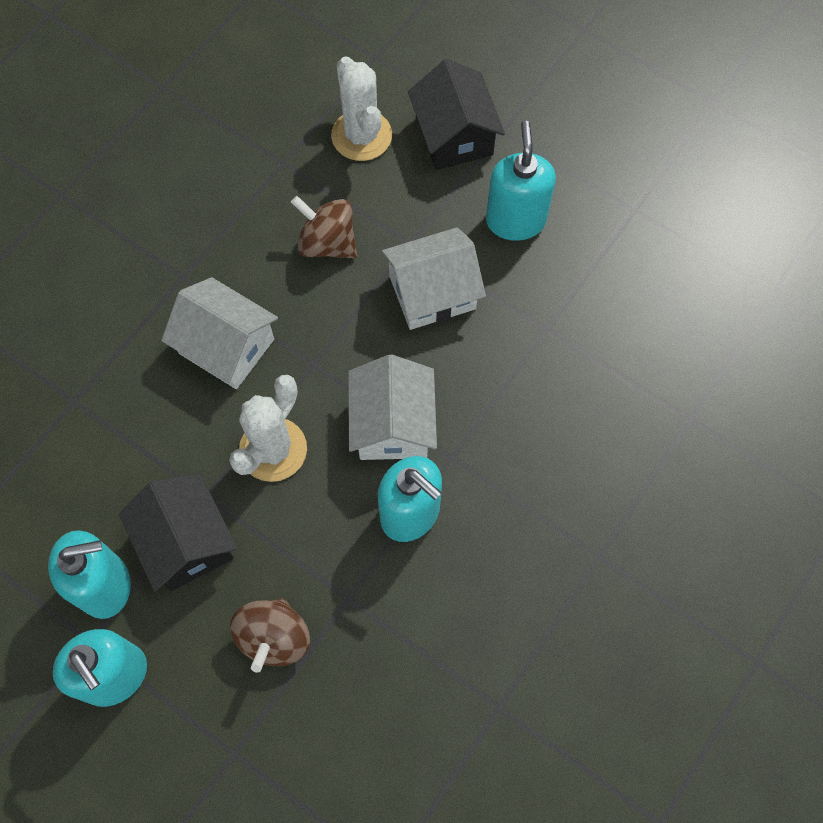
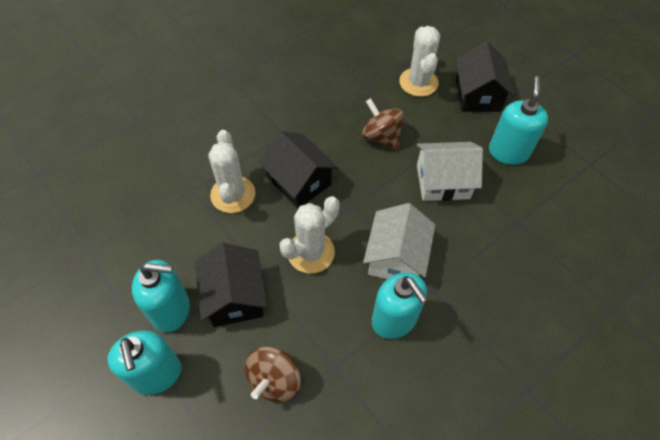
camera: 15 degrees right, 10 degrees down
white house [161,277,278,389] -> black house [259,131,338,208]
none -> white cactus [208,130,255,213]

